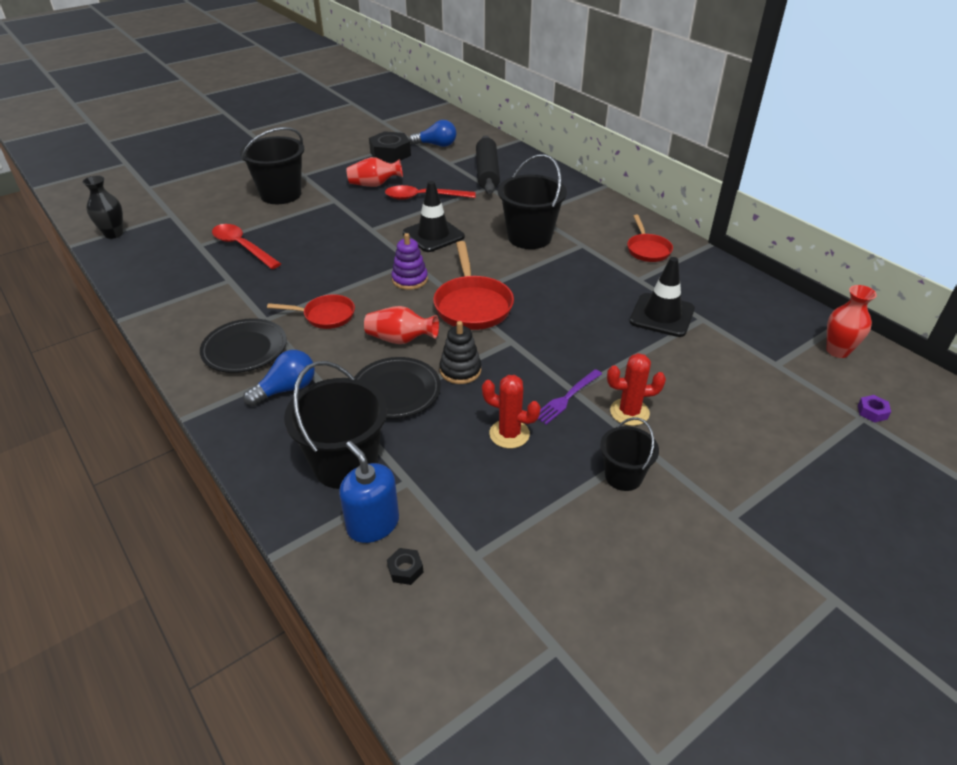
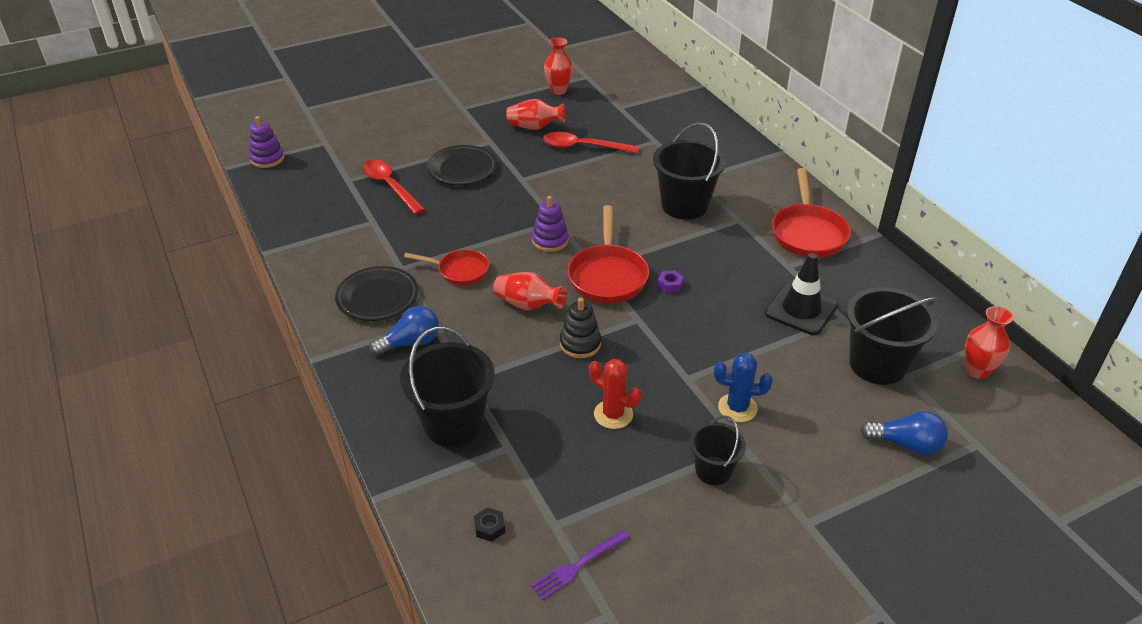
camera: 10 degrees right, 0 degrees up
black vase [83,176,123,239] -> purple stacking toy [249,116,284,168]
black bucket [240,127,304,204] -> black bucket moved to [847,287,938,385]
blue soap dispenser [339,441,399,543] -> none
black plate [354,357,441,419] -> black plate moved to [426,145,497,185]
black nut [369,131,411,163] -> red vase [544,38,573,95]
black traffic cone [403,181,465,252] -> none
blue light bulb [409,120,456,147] -> blue light bulb moved to [860,411,948,455]
black rolling pin [476,135,500,194] -> none
purple fork [537,369,602,425] -> purple fork moved to [531,530,630,600]
red cactus [607,353,666,426] -> blue cactus [714,352,773,422]
red pan [627,215,673,262] -> red pan [772,168,851,258], size x1.60
purple nut [858,395,891,423] -> purple nut moved to [657,270,684,293]

